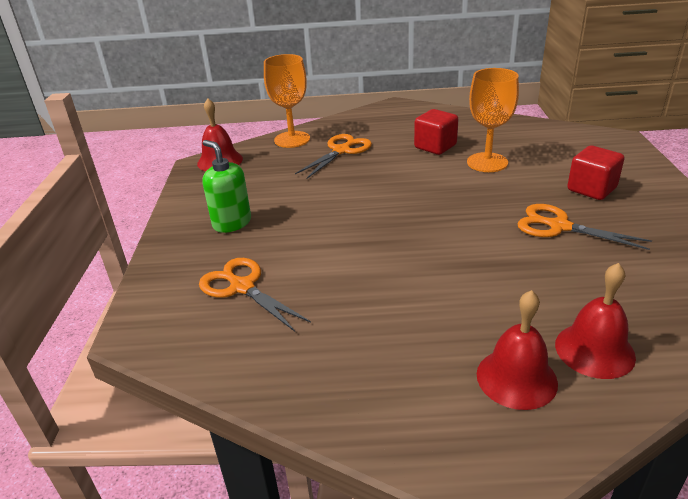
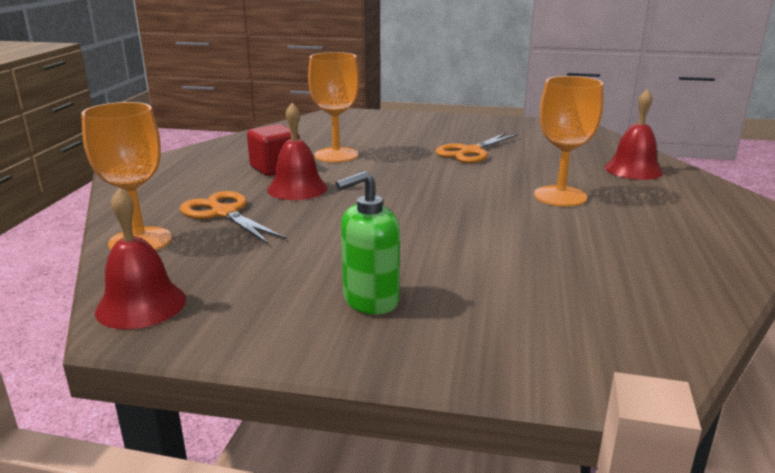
camera: 80 degrees left, 10 degrees down
orange scissors [199,258,311,332] -> none
red bell [477,290,558,410] -> red bell moved to [267,103,328,200]
red cube [567,146,624,200] -> none
none -> orange goblet [534,76,603,207]

